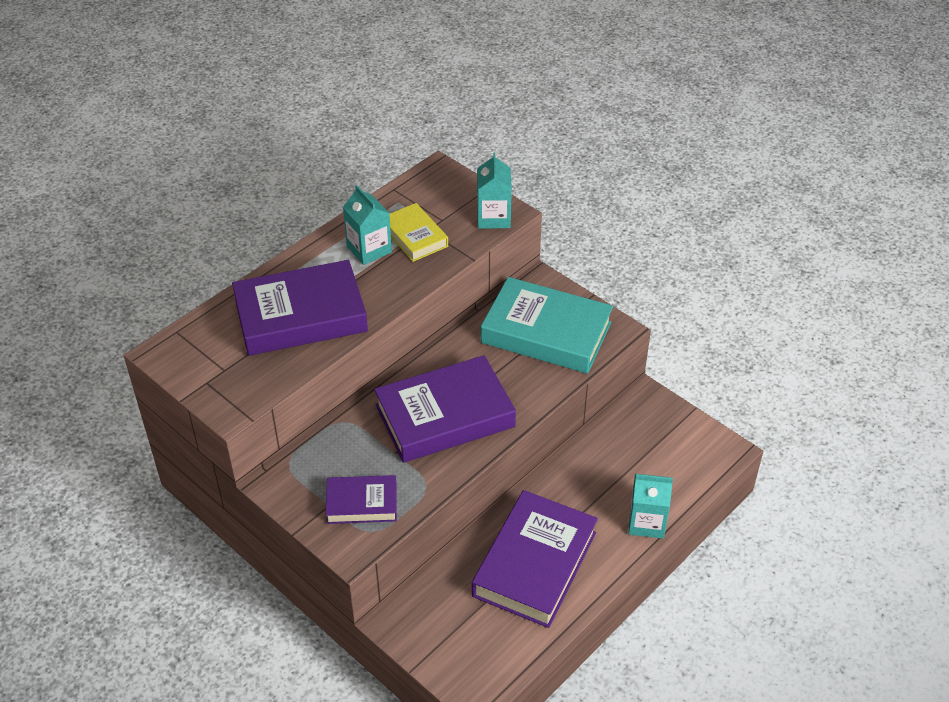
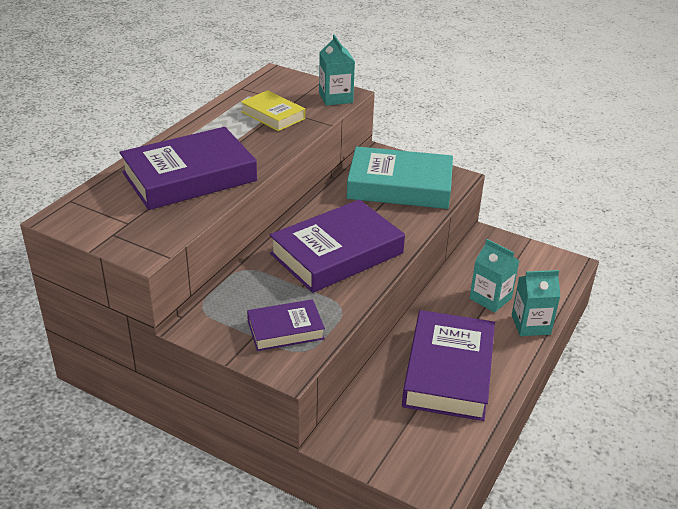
camera: 15 degrees left, 10 degrees down
turquoise carton [343,185,392,265] -> turquoise carton moved to [469,239,519,313]

